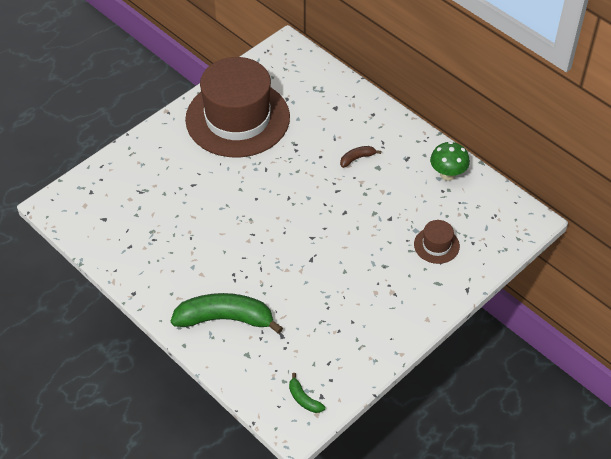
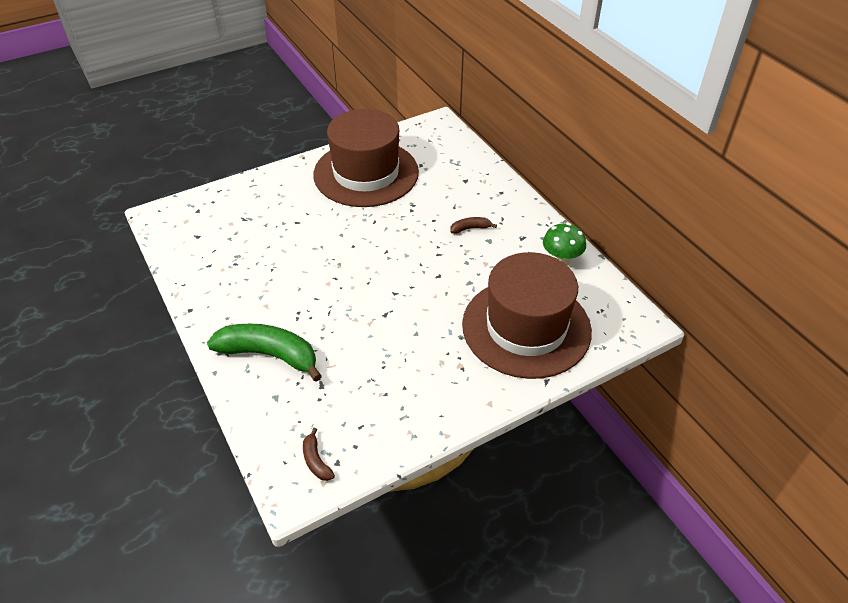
camera: 15 degrees right, 5 degrees down
green banana [289,373,325,413] -> brown banana [303,428,335,481]
brown hat [414,220,460,264] -> brown hat [462,252,592,379], size x2.49

